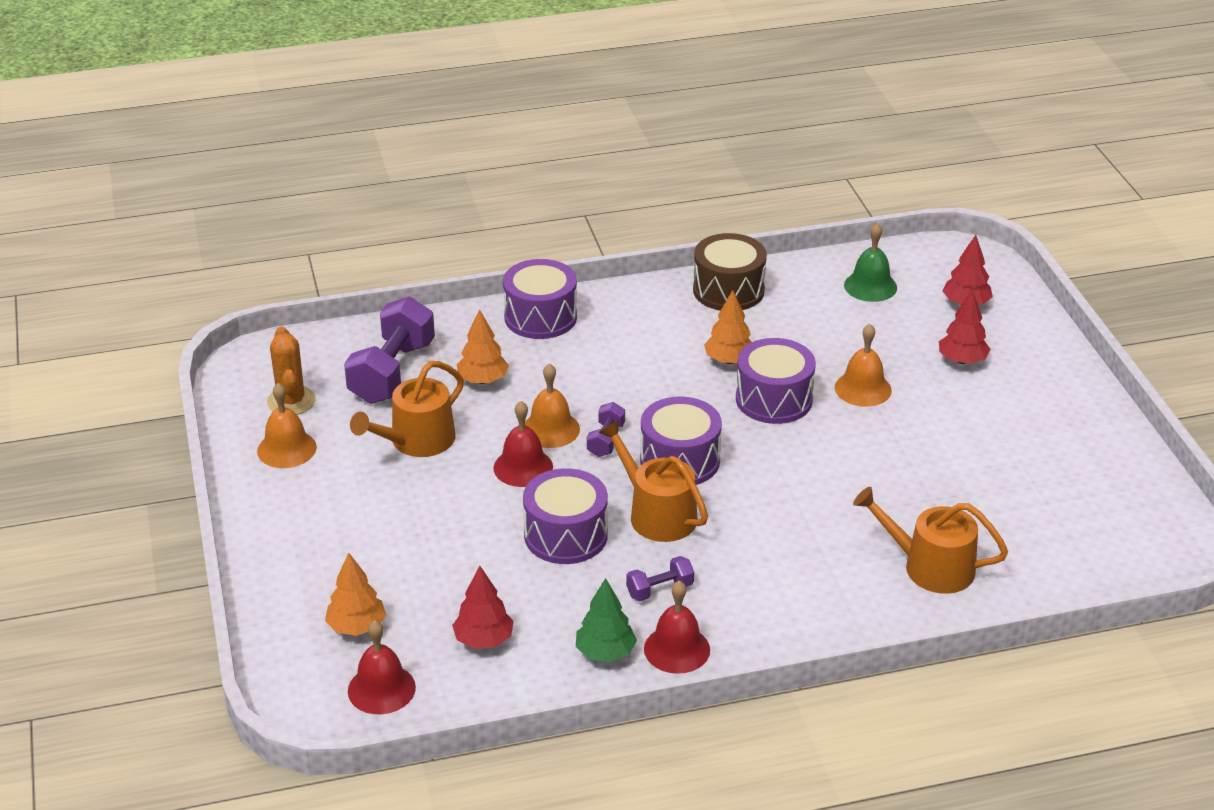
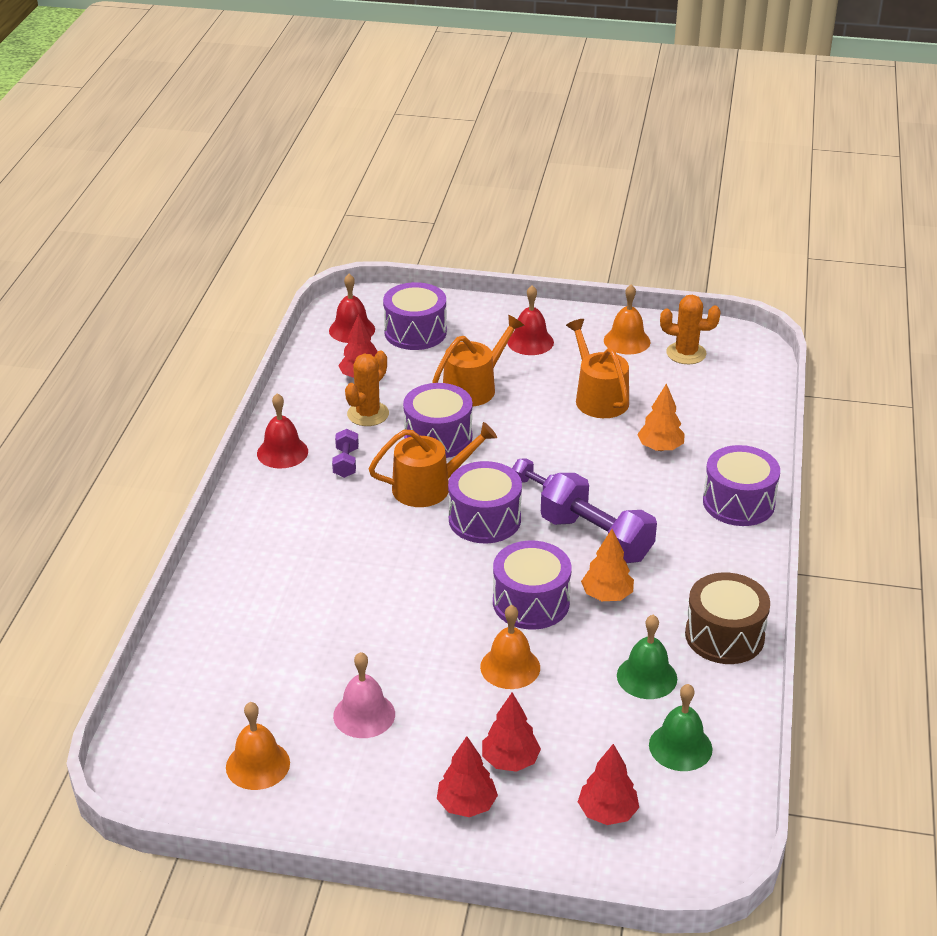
camera: 115 degrees right, 0 degrees up
orange tree [325,553,386,636] -> purple drum [383,282,447,350]
purple dumbbell [344,296,435,404] -> purple dumbbell moved to [541,473,657,563]
red bell [494,401,553,487] -> red bell moved to [507,285,554,355]
orange bell [525,363,580,448] -> orange bell moved to [226,702,290,790]
green tree [576,578,637,662] -> none
orange watering can [853,487,1008,594] -> orange watering can moved to [432,315,524,407]
none -> pink bell [333,652,395,738]
none -> orange cactus [345,351,389,426]
none -> red tree [437,736,498,817]
none -> green bell [617,615,677,699]

